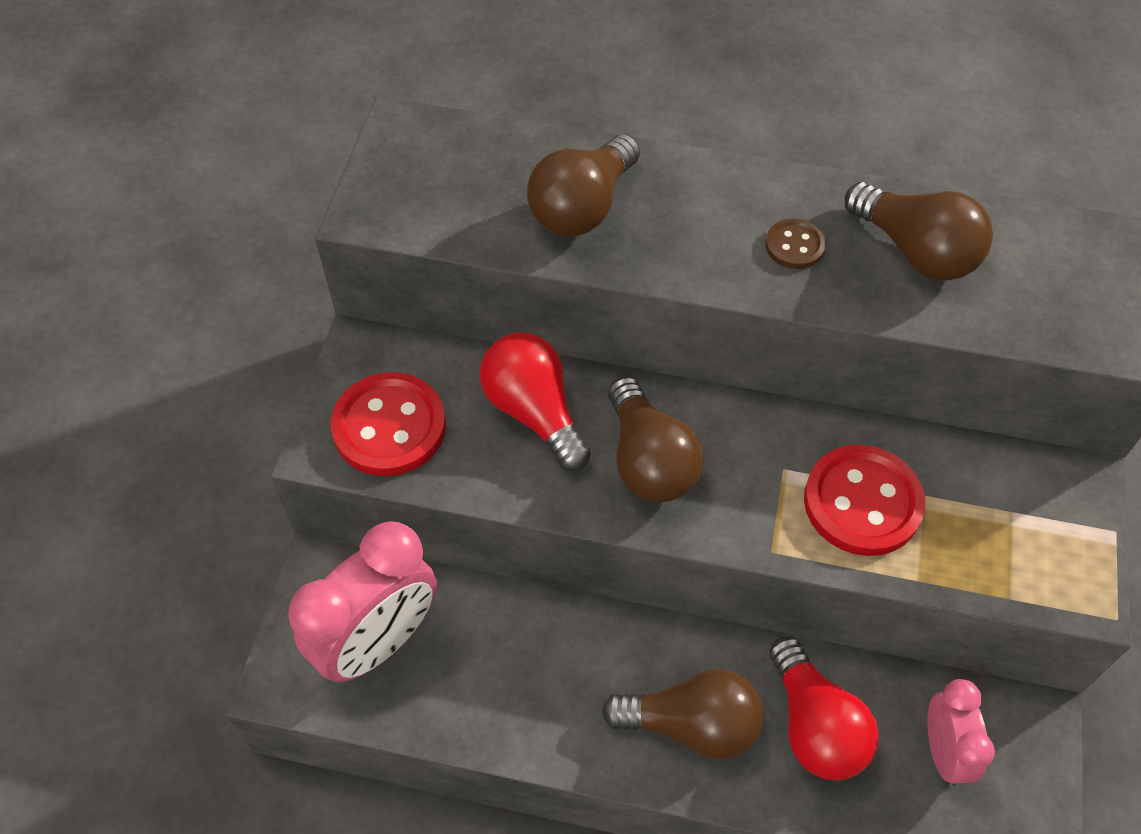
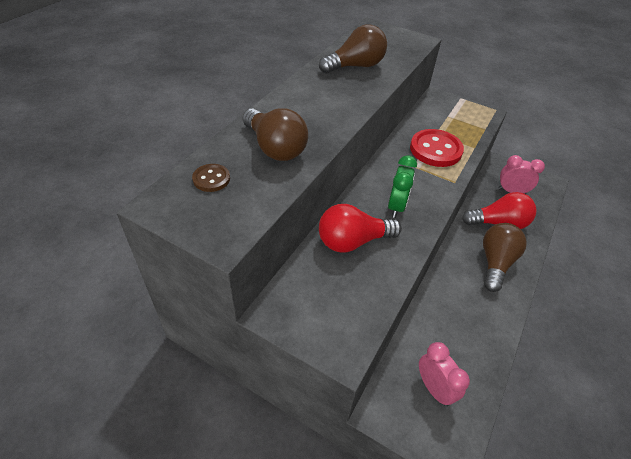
camera: 75 degrees left, 10 degrees down
pink clock [288,521,437,682] -> pink clock [419,342,470,407], size x0.58
red button [331,372,446,476] -> none
brown light bulb [608,377,704,503] -> green clock [388,155,417,218]
brown button [765,218,826,269] -> brown button moved to [192,164,230,192]

